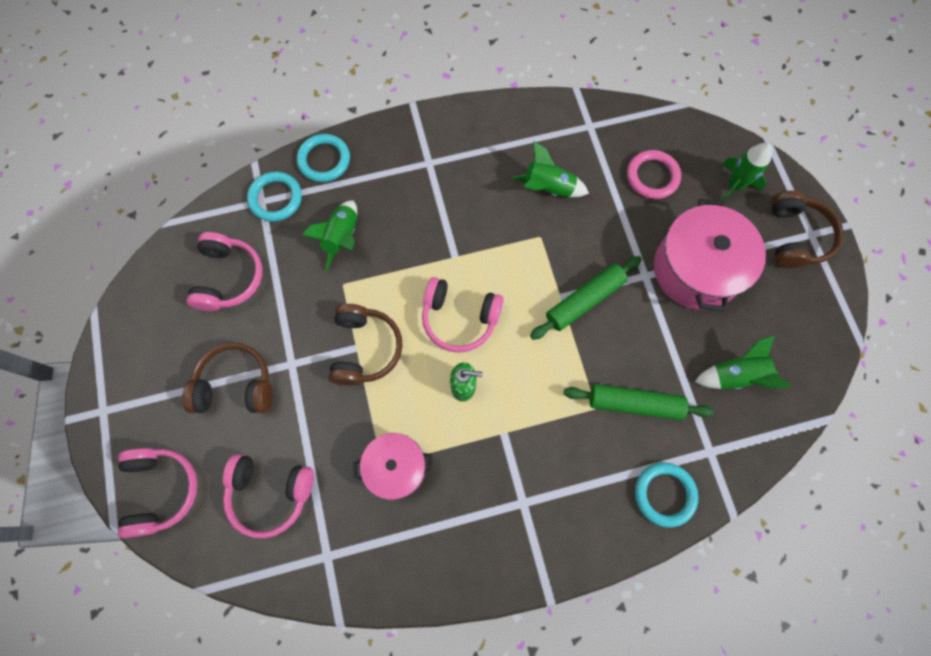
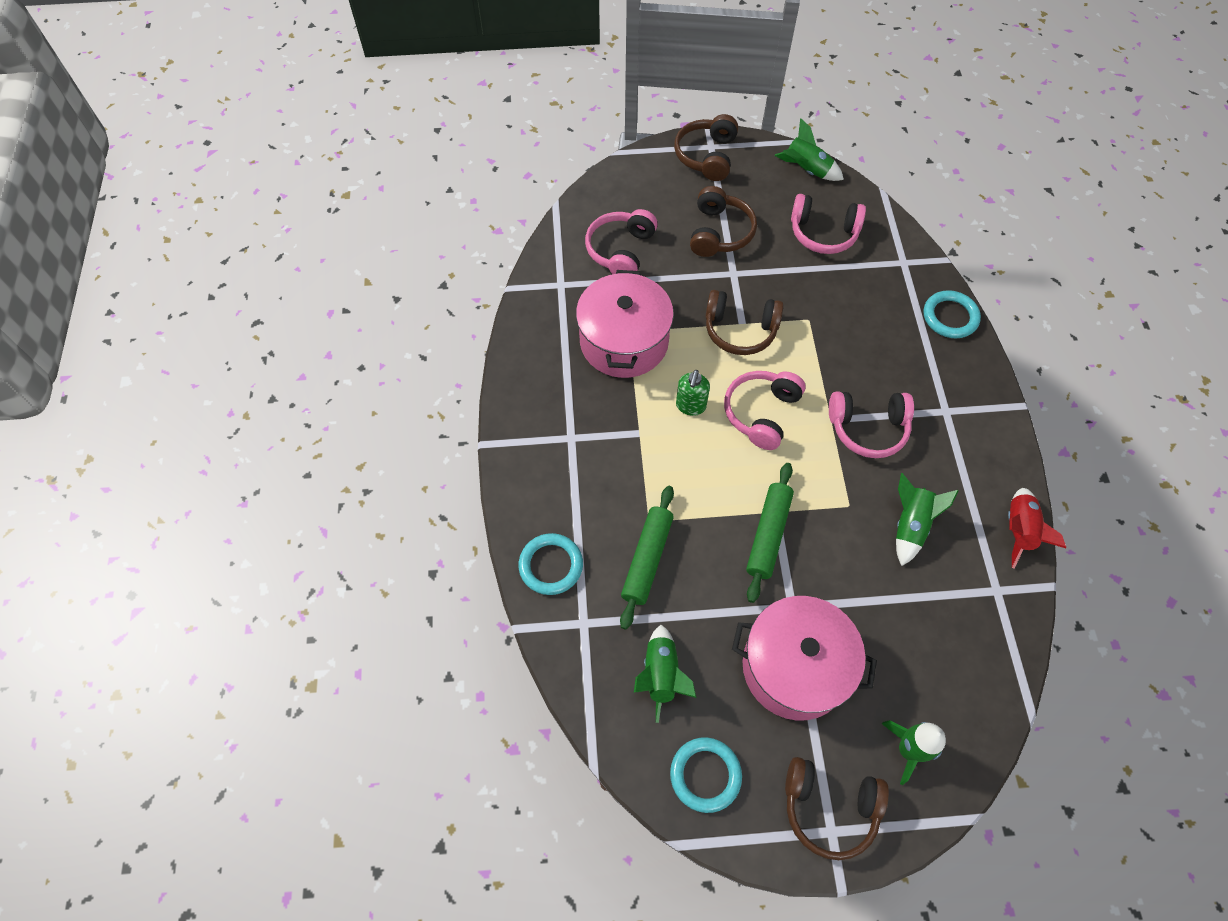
camera: 100 degrees right, 10 degrees down
pink headphones [118,448,198,538] -> pink headphones moved to [829,392,914,458]
turquoise ring [247,172,302,222] -> turquoise ring moved to [670,737,742,813]
green rocket [302,201,357,271] -> green rocket moved to [775,118,844,181]
pink pot [353,433,433,500] -> pink pot [576,270,674,378], size x1.63
green rolling pin [530,256,642,340] -> green rolling pin turned 45 degrees clockwise [746,463,794,603]
pink ring [627,150,681,199] -> none
none -> brown headphones [674,114,738,181]
none -> red rocket [1008,488,1066,569]

